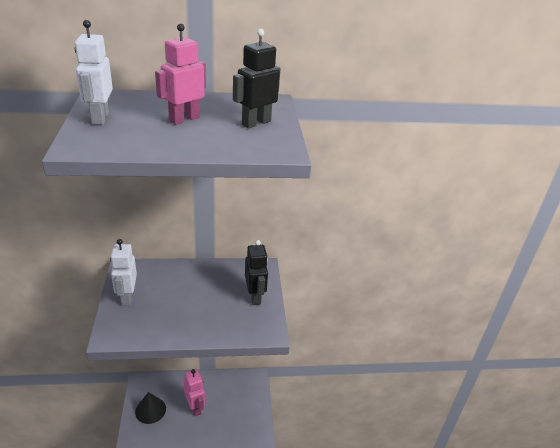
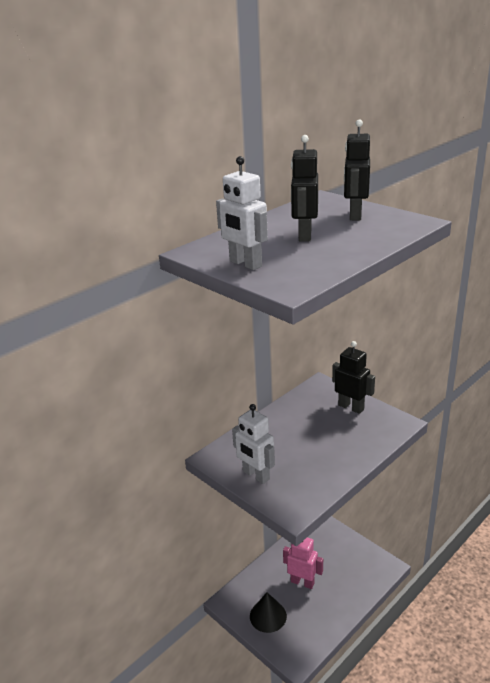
camera: 35 degrees left, 5 degrees down
pink robot [155,23,206,125] -> black robot [291,135,318,241]

